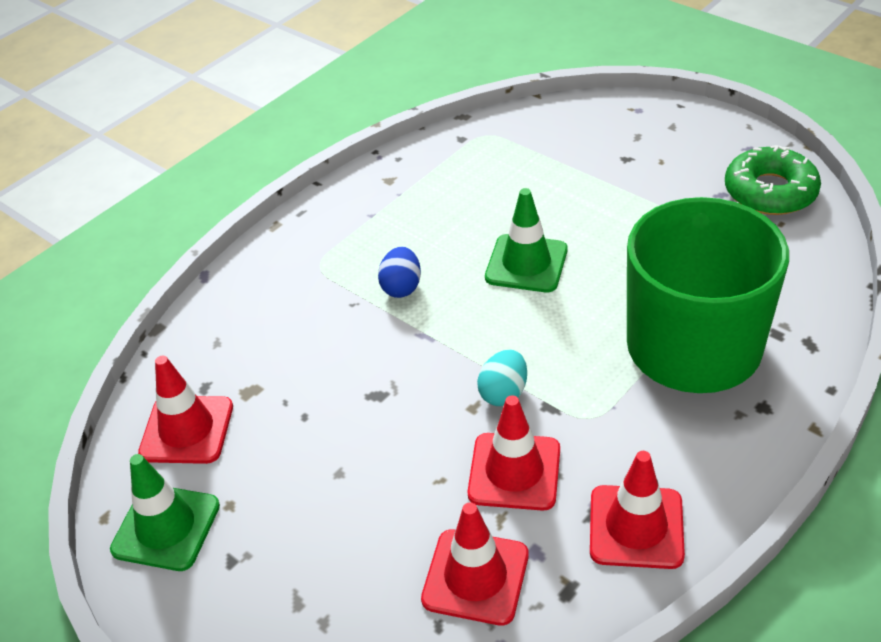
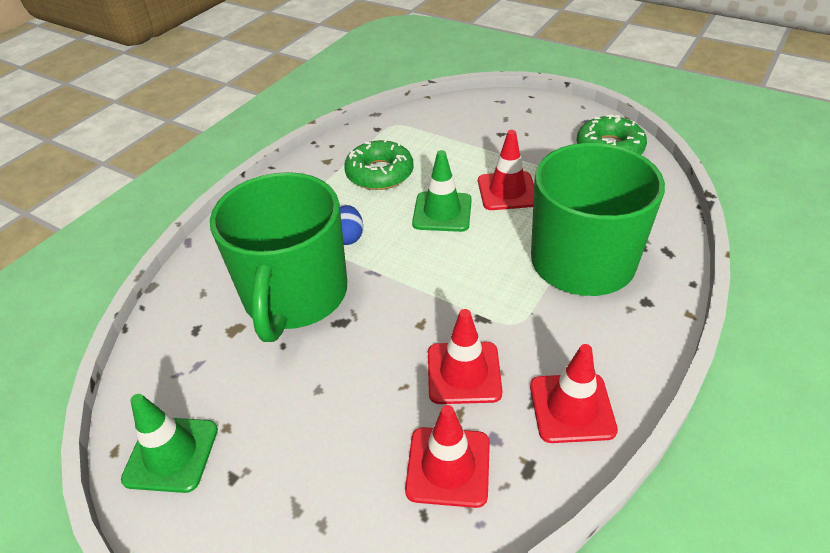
camera: 10 degrees left, 0 degrees up
red traffic cone [138,356,233,464] -> red traffic cone moved to [478,130,534,210]
turquoise egg [477,350,527,406] -> none
none -> green mug [210,172,347,342]
none -> green donut [344,139,414,190]

